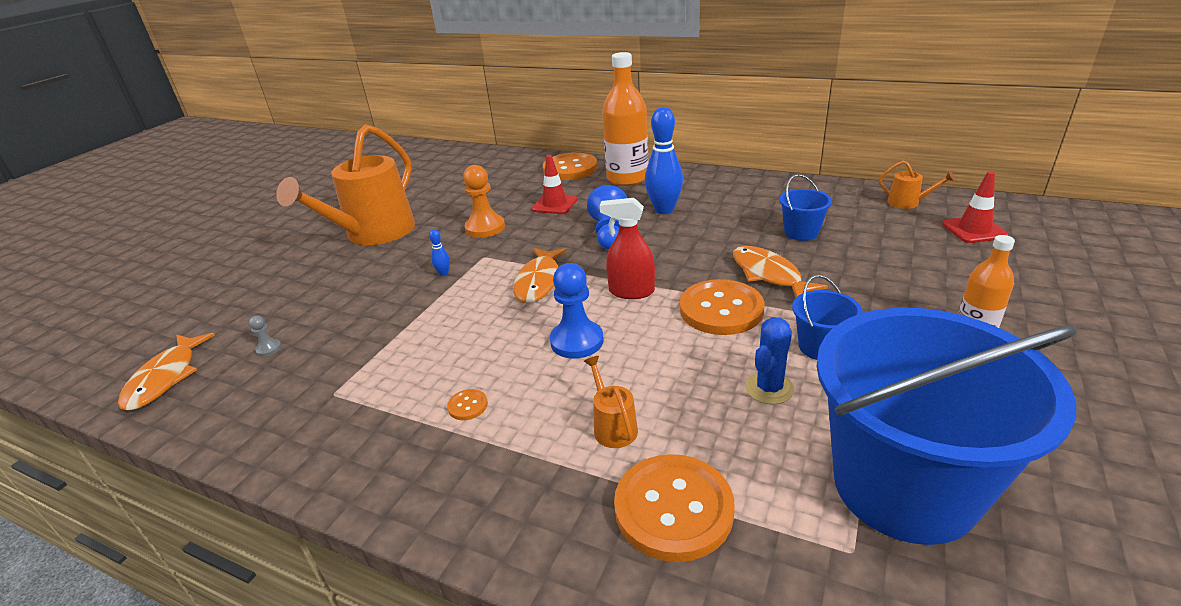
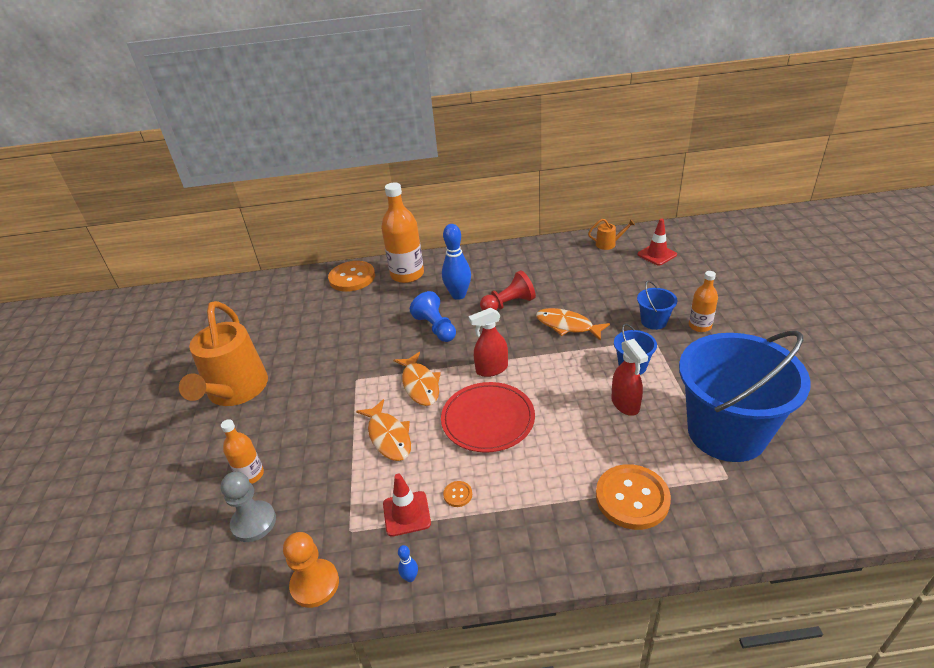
camera: 30 degrees left, 5 degrees up
orange fish [118,333,215,411] -> orange fish moved to [356,399,411,461]
grey pawn [249,316,282,357] -> grey pawn [221,472,276,542], size x2.14
blue bowling pin [429,229,450,276] -> blue bowling pin moved to [398,545,418,582]
orange pawn [463,165,505,238] -> orange pawn moved to [283,532,339,608]
red traffic cone [532,155,577,214] -> red traffic cone moved to [383,474,431,537]
blue pawn [550,263,604,359] -> red plate [441,382,535,453]
orange watering can [584,356,638,448] -> none
orange button [680,279,764,335] -> none
blue cactus [745,317,794,404] -> red spray bottle [611,339,648,416]
blue bucket [779,174,832,241] -> blue bucket moved to [637,281,677,330]
none -> orange bottle [221,419,264,484]
none -> red pawn [480,270,536,311]

